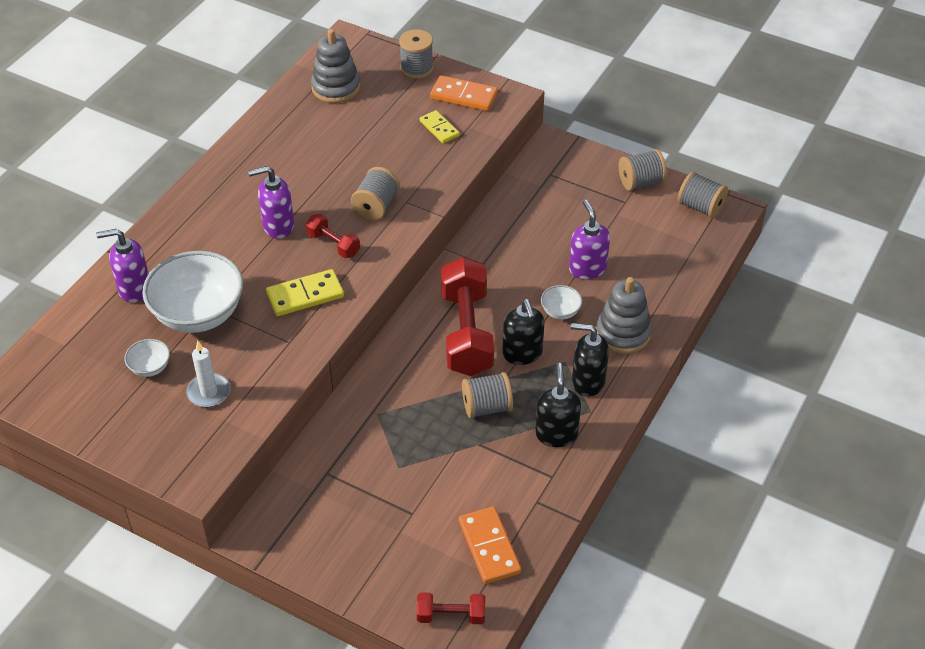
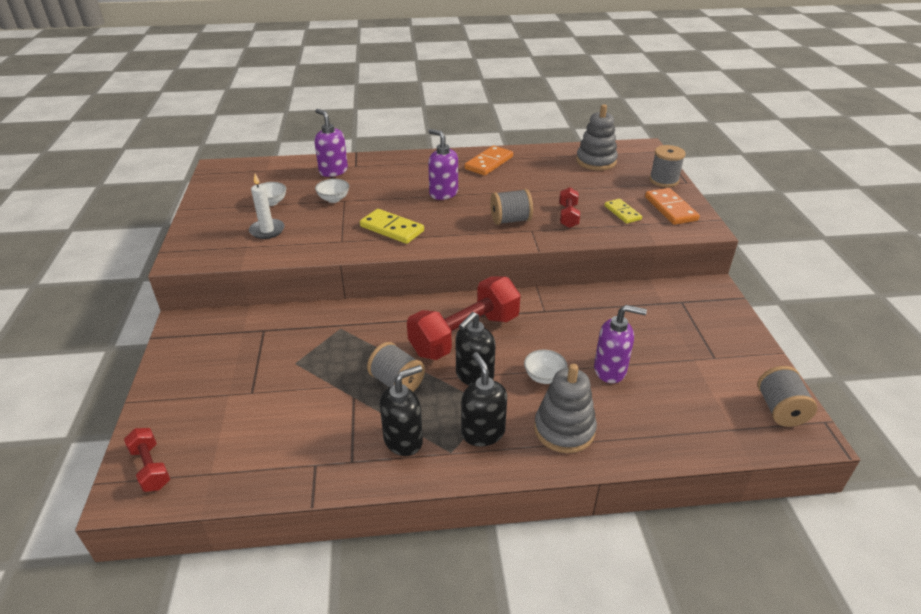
camera: 55 degrees right, 10 degrees down
white bowl [142,251,243,333] -> white bowl [315,179,349,203], size x0.44
red dumbbell [306,214,360,258] -> red dumbbell moved to [559,187,580,228]
yellow domino [419,110,460,143] -> yellow domino turned 45 degrees counterclockwise [604,199,642,224]
orange domino [459,506,521,584] -> orange domino moved to [465,146,513,176]
purple soap dispenser [569,200,610,280] -> purple soap dispenser turned 60 degrees clockwise [594,305,647,383]
grey spool [619,149,667,191] -> none

